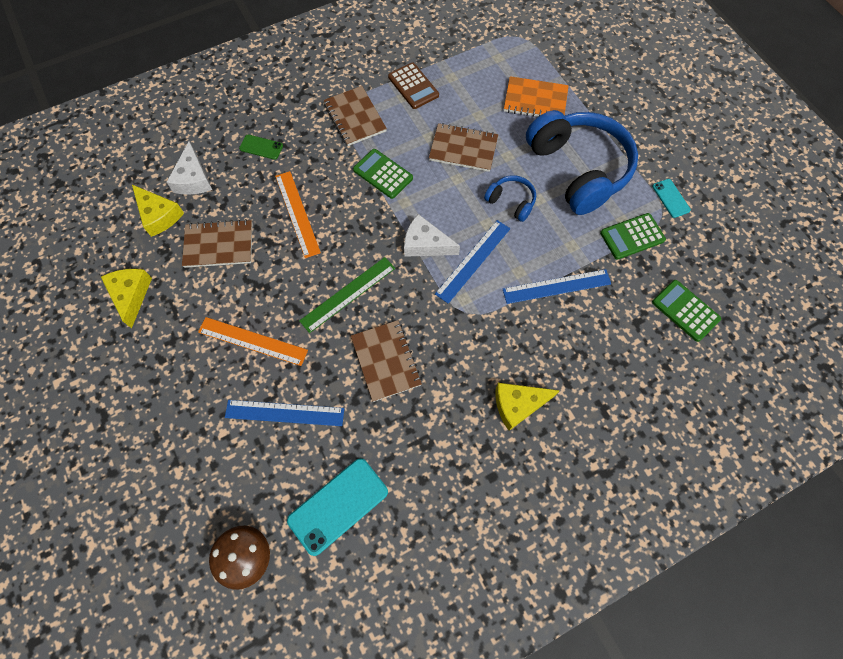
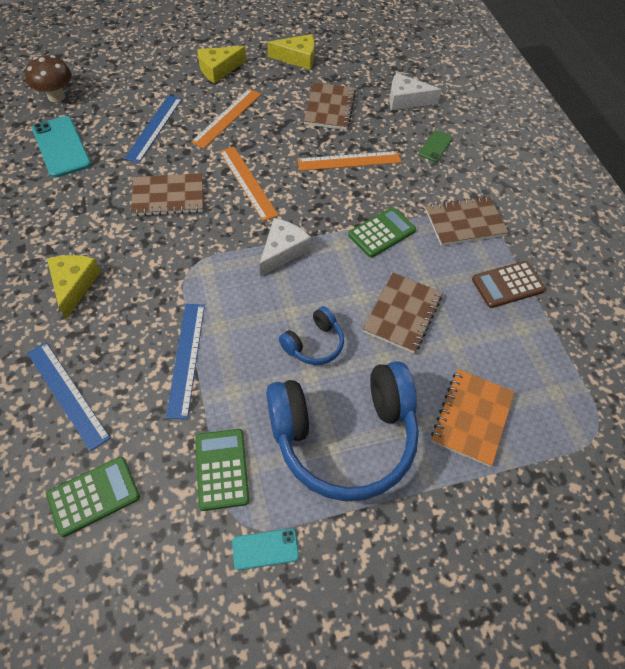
camera: 100 degrees right, 10 degrees down
yellow cheese [132,185,184,237] -> yellow cheese moved to [197,46,246,83]
green ruler [299,257,395,333] -> orange ruler [219,147,279,221]
blue ruler [435,220,510,304] -> blue ruler moved to [27,342,110,451]

